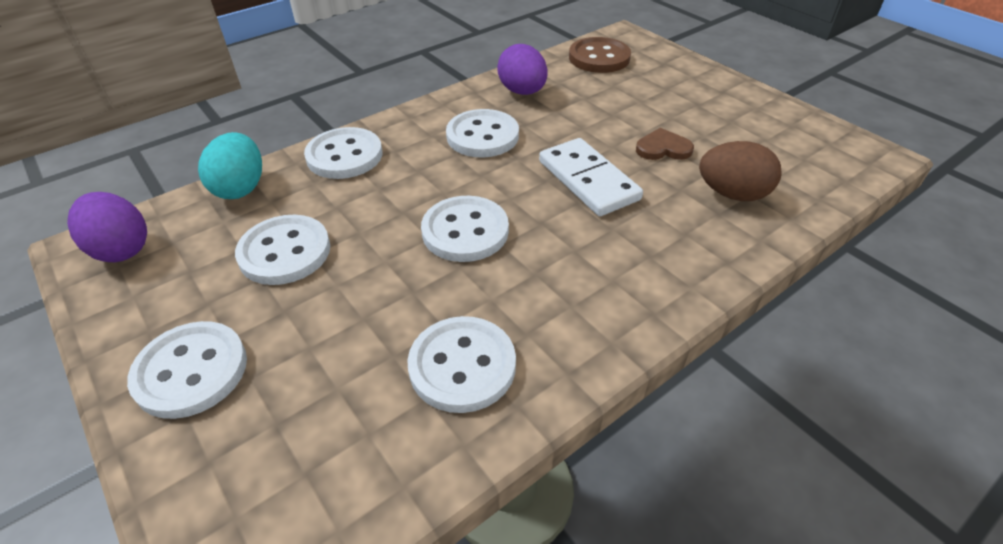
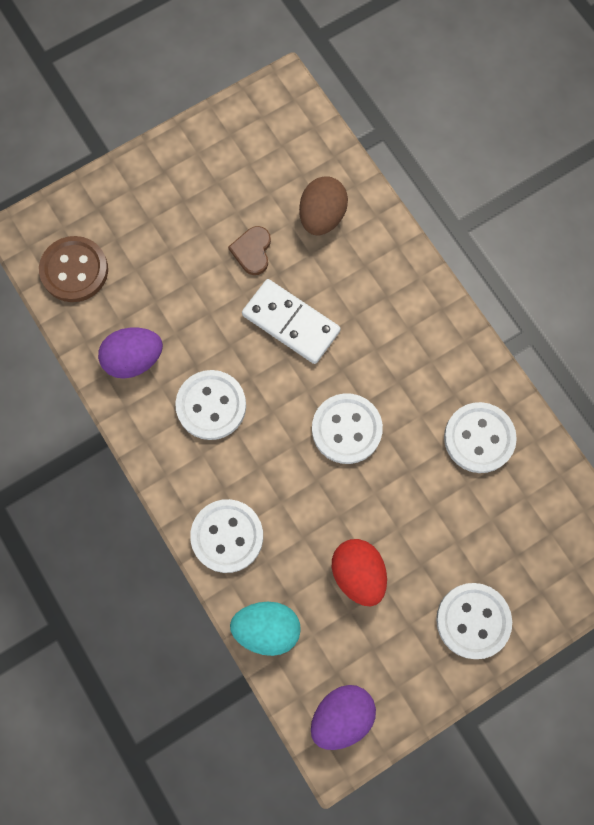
camera: 85 degrees left, 30 degrees up
white button [235,215,330,285] -> red egg [332,539,387,606]
white domino [539,138,643,216] -> white domino turned 60 degrees clockwise [242,279,341,364]

